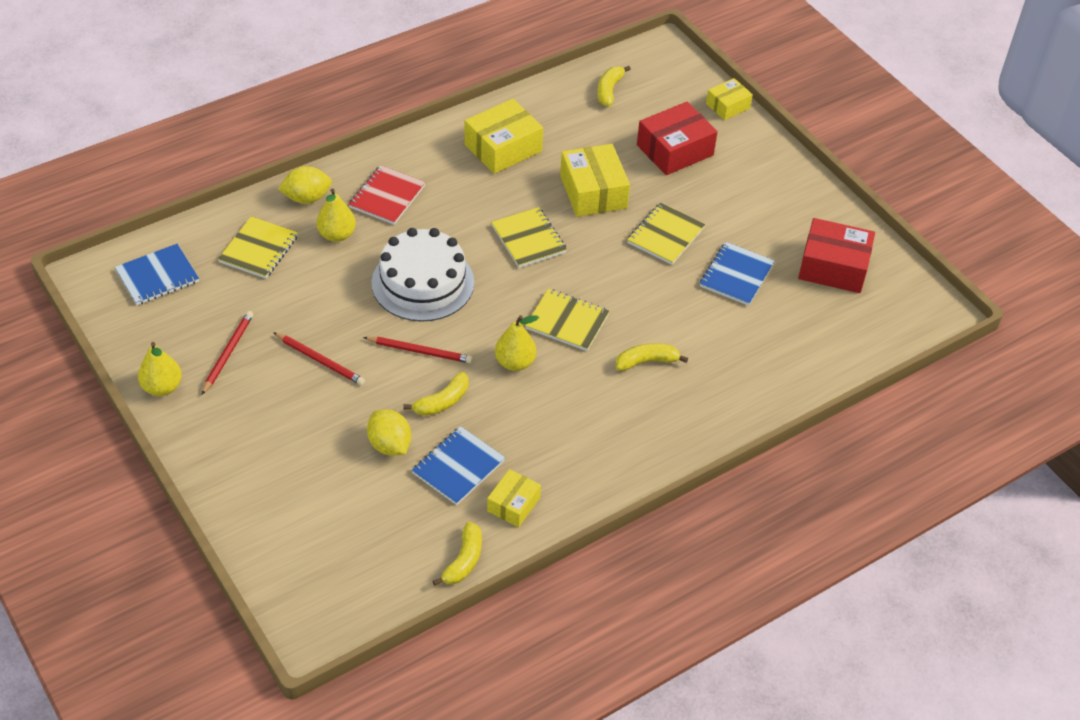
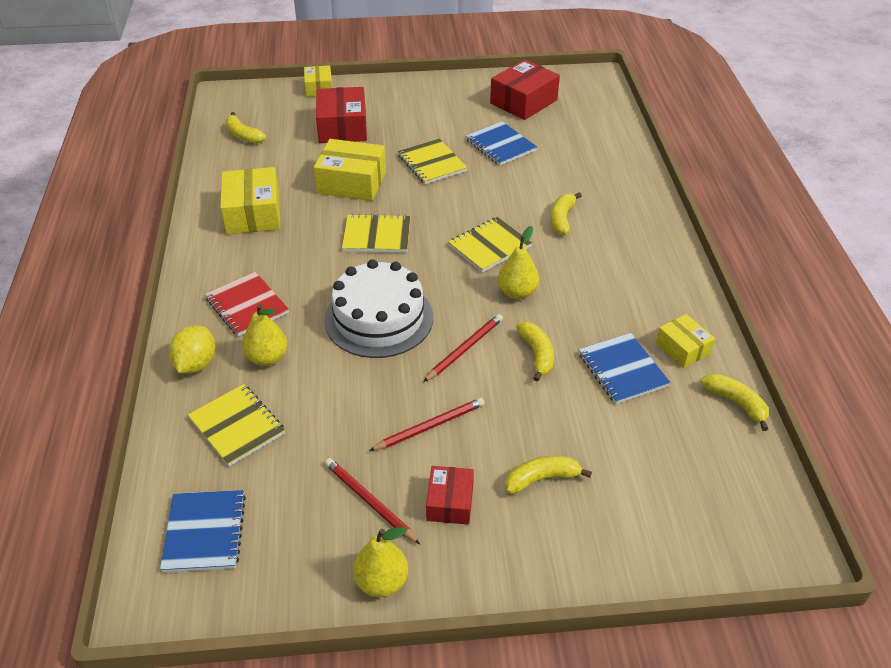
camera: 60 degrees left, 5 degrees down
yellow lemon [367,409,411,456] -> none
none -> red box [426,466,474,525]
none -> yellow banana [505,456,592,494]

